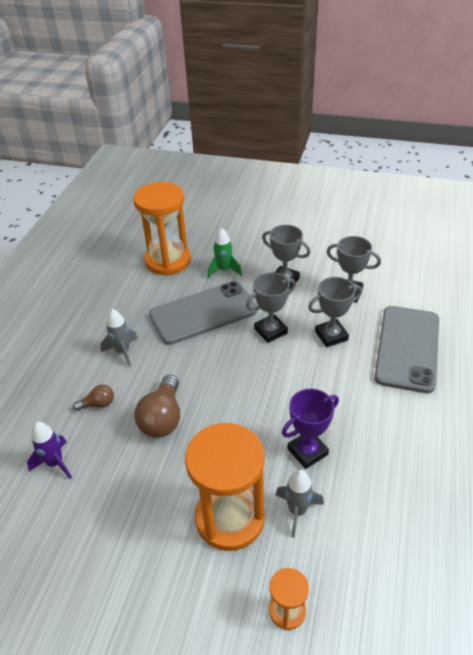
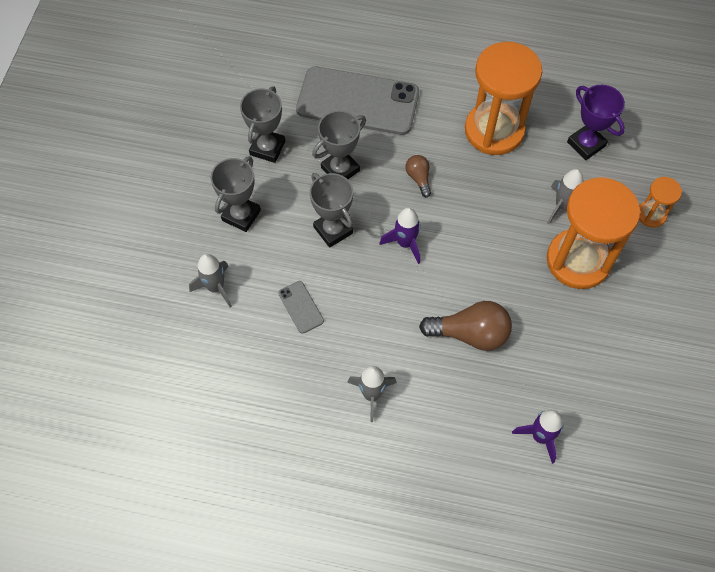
camera: 95 degrees left, 20 degrees up
brown light bulb [73,385,114,411] -> brown light bulb moved to [406,155,431,197]
orange hourglass [133,182,191,276] -> orange hourglass moved to [465,42,542,155]
grey phone [149,281,257,345] -> grey phone [278,281,324,333], size x0.41
green rocket [208,228,242,278] -> grey rocket [189,254,232,307]
purple trophy [282,389,339,469] -> purple trophy moved to [567,85,625,160]
grey trophy [308,277,362,347] -> grey trophy turned 75 degrees clockwise [312,110,366,179]
none -> purple rocket [380,208,421,264]

